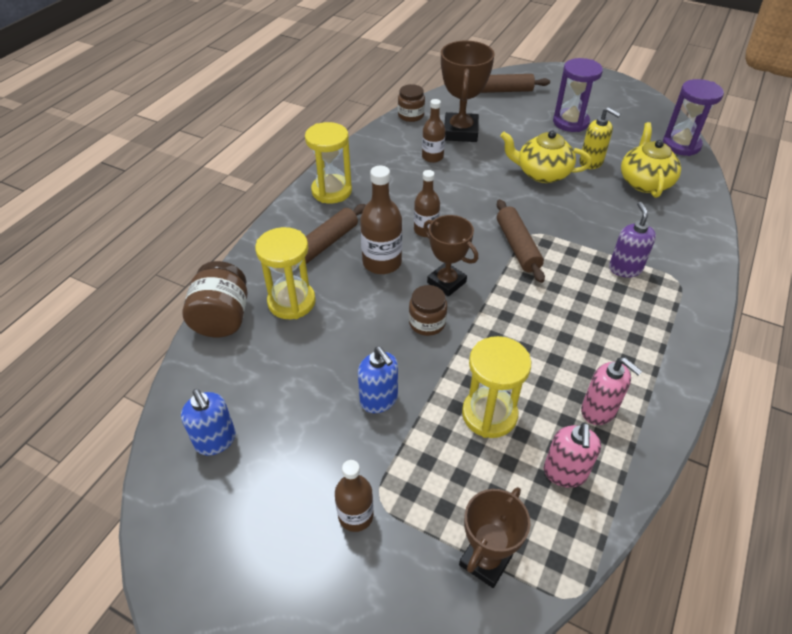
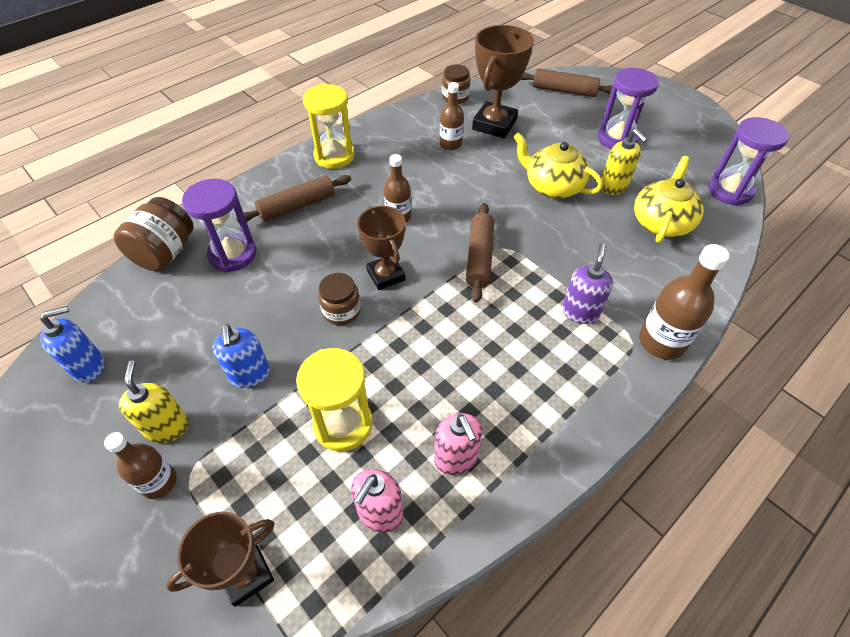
camera: 20 degrees right, 5 degrees up
blue soap dispenser [181,389,236,455] -> blue soap dispenser turned 105 degrees counterclockwise [40,306,105,382]
yellow hourglass [255,227,316,319] -> purple hourglass [182,179,256,272]
brown bottle [360,166,402,274] -> brown bottle moved to [639,244,729,360]
none -> yellow soap dispenser [119,360,189,443]

